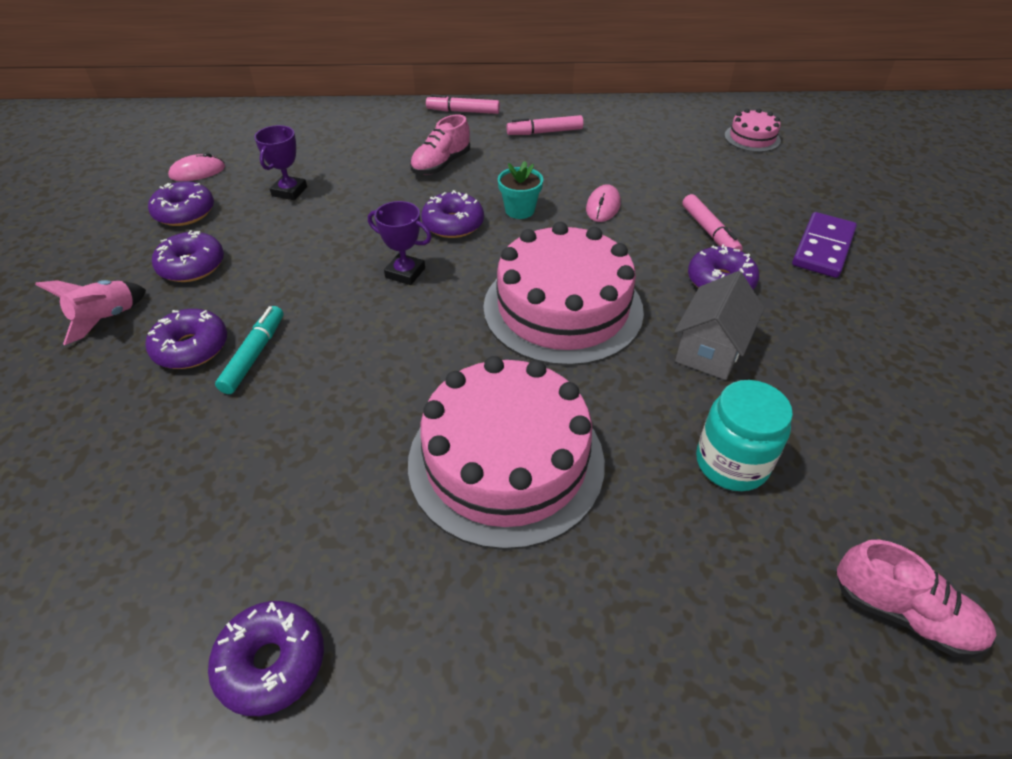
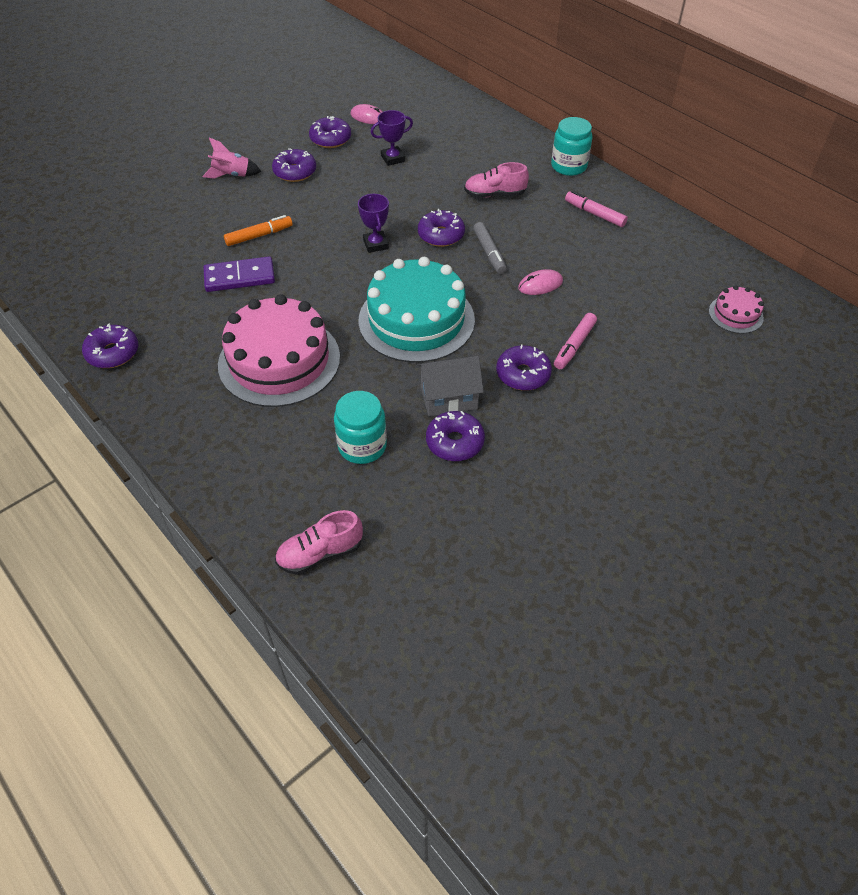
camera: 50 degrees right, 5 degrees up
purple donut [146,309,227,369] -> purple donut moved to [426,411,485,461]
turquoise marker [215,306,284,394] -> orange marker [224,215,293,246]
pink marker [426,94,500,114] -> turquoise jar [551,117,592,176]
pink cake [483,222,644,366] -> turquoise cake [358,257,475,363]
turquoise flower pot [498,161,543,219] -> grey marker [473,222,507,274]
purple domino [792,212,857,278] -> purple domino moved to [203,256,275,292]
pink shoe [836,540,996,658] -> pink shoe turned 75 degrees clockwise [275,510,363,575]

